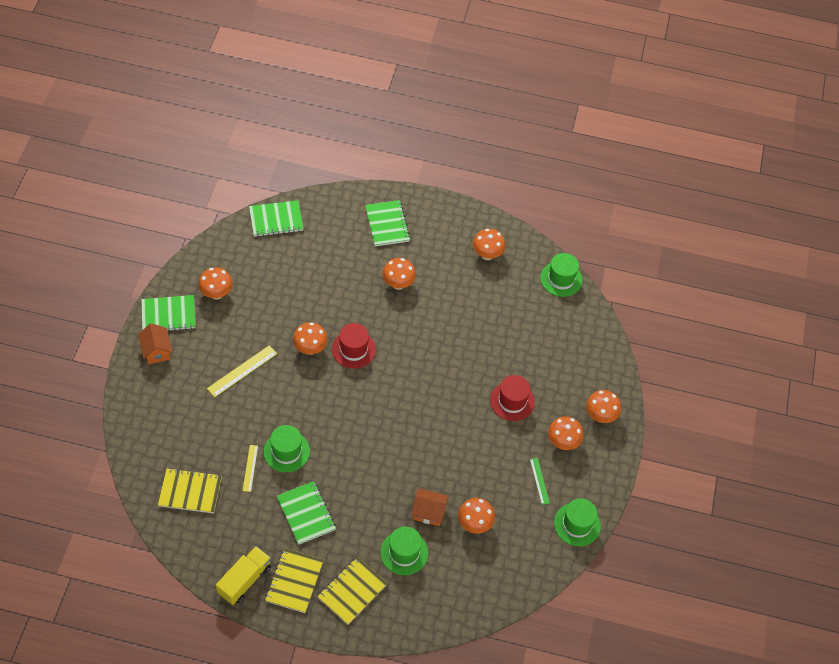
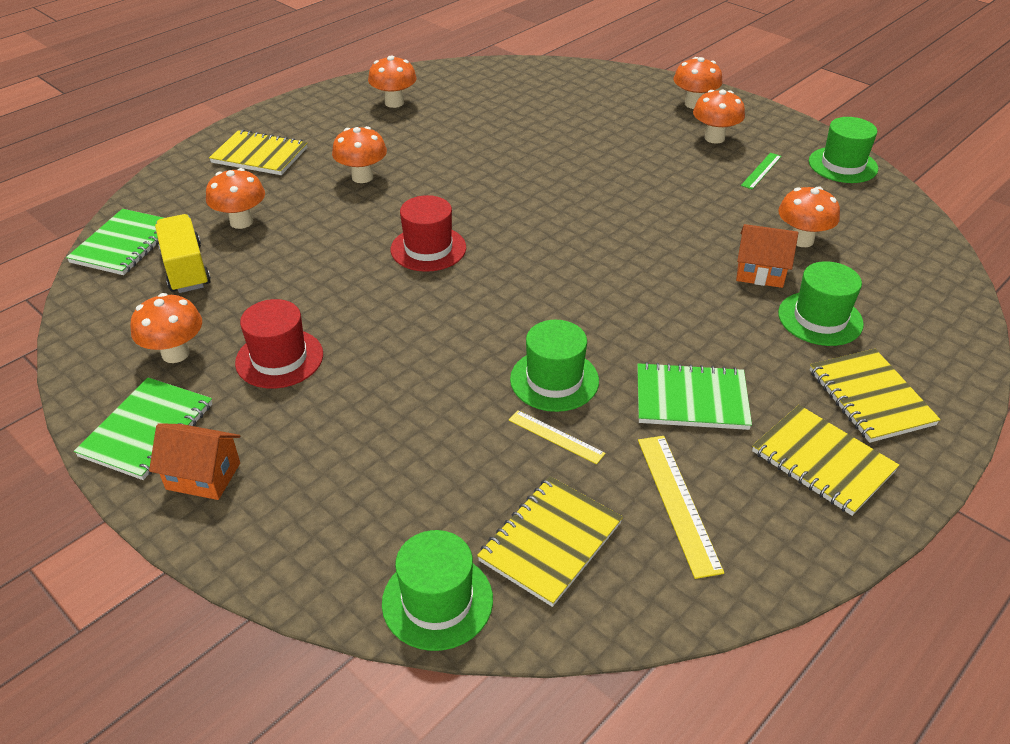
camera: 55 degrees left, 15 degrees down
yellow ruler [207,345,277,397] -> yellow ruler moved to [638,436,724,579]
yellow truck [216,546,271,605] -> yellow truck moved to [155,214,211,293]
orange mushroom [293,322,328,355] -> orange mushroom moved to [206,168,265,229]
green notebook [365,200,410,246] -> yellow notebook [209,130,308,175]
orange house [411,488,449,526] -> orange house turned 60 degrees clockwise [736,224,798,288]
red hat [490,375,535,421] -> red hat moved to [235,299,323,389]
green ruler [530,458,550,505] -> green ruler turned 75 degrees counterclockwise [741,153,782,189]
green hat [540,253,582,297] -> green hat moved to [382,530,493,651]

